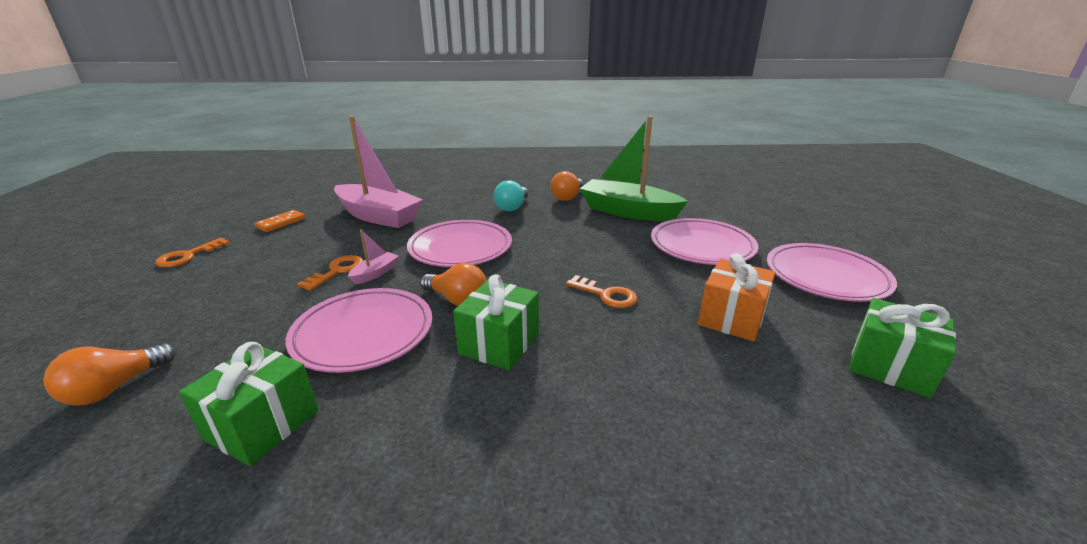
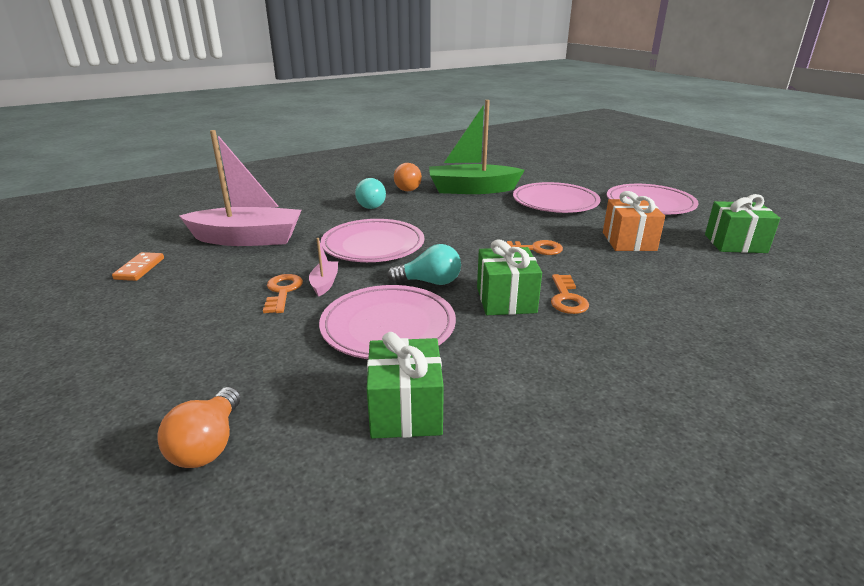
camera: 30 degrees left, 0 degrees up
orange key [155,238,230,267] -> orange key moved to [551,274,589,314]
orange light bulb [420,263,486,306] -> turquoise light bulb [387,244,461,285]

